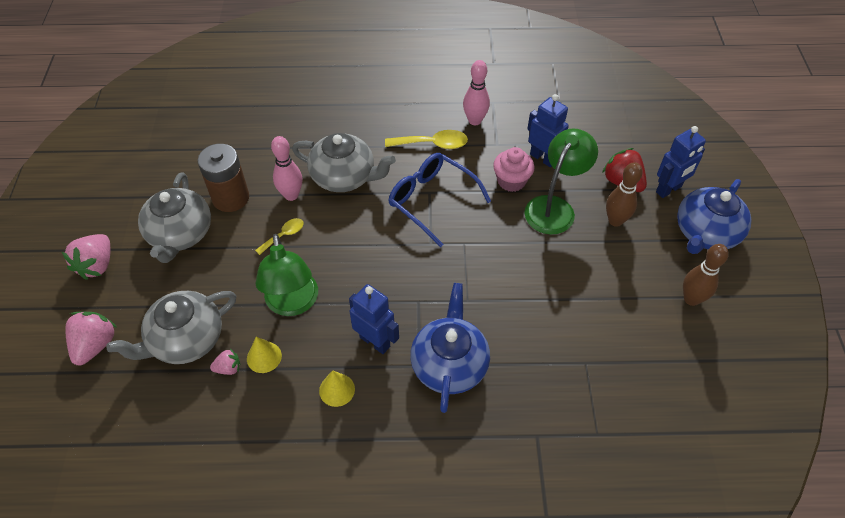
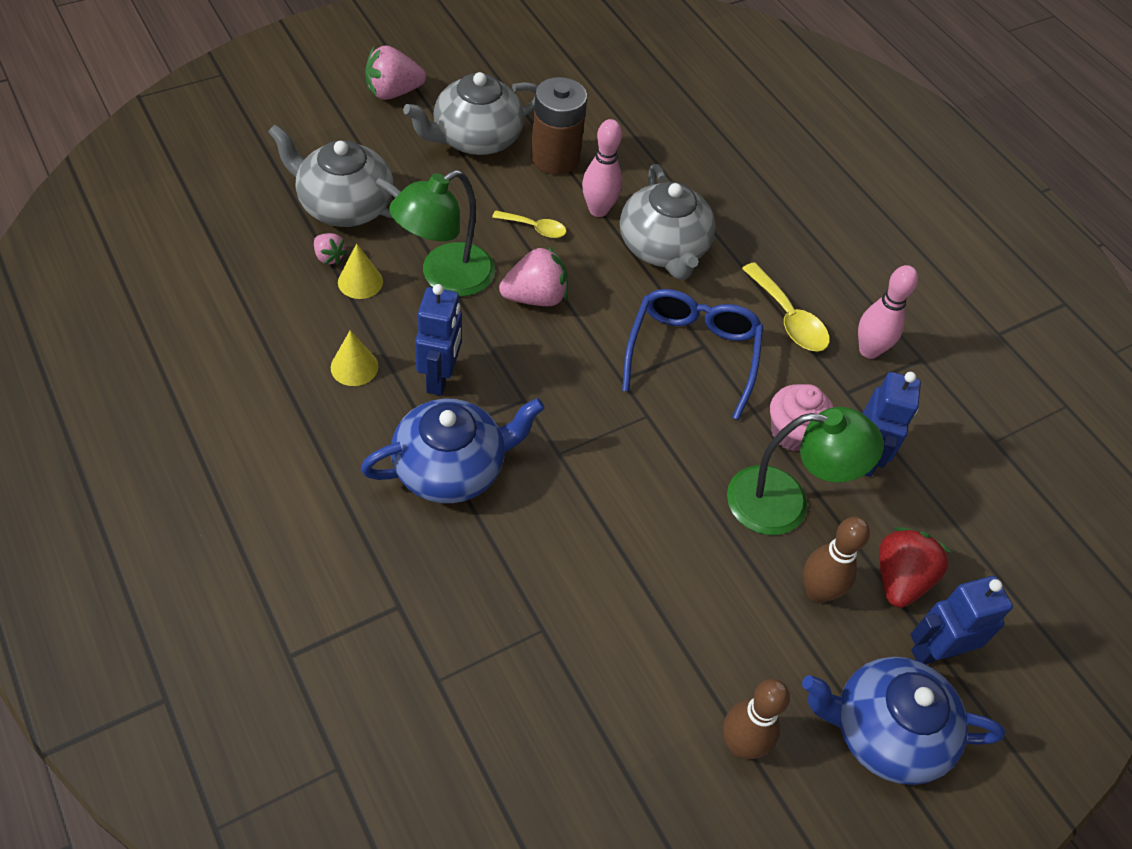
camera: 55 degrees right, 0 degrees up
pink strawberry [65,312,117,365] -> pink strawberry moved to [499,246,568,306]
blue robot [656,126,706,198] -> blue robot turned 135 degrees clockwise [910,576,1013,664]

